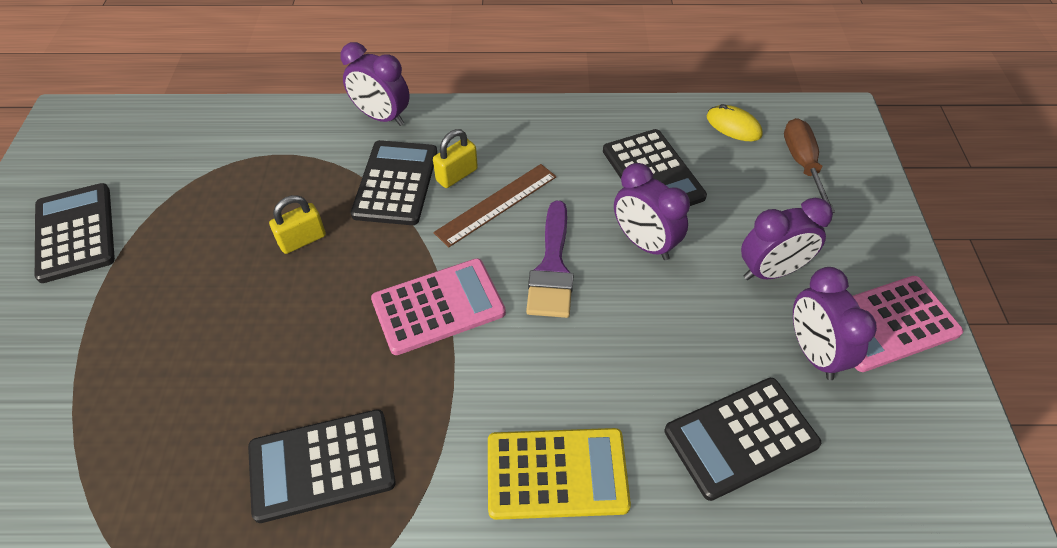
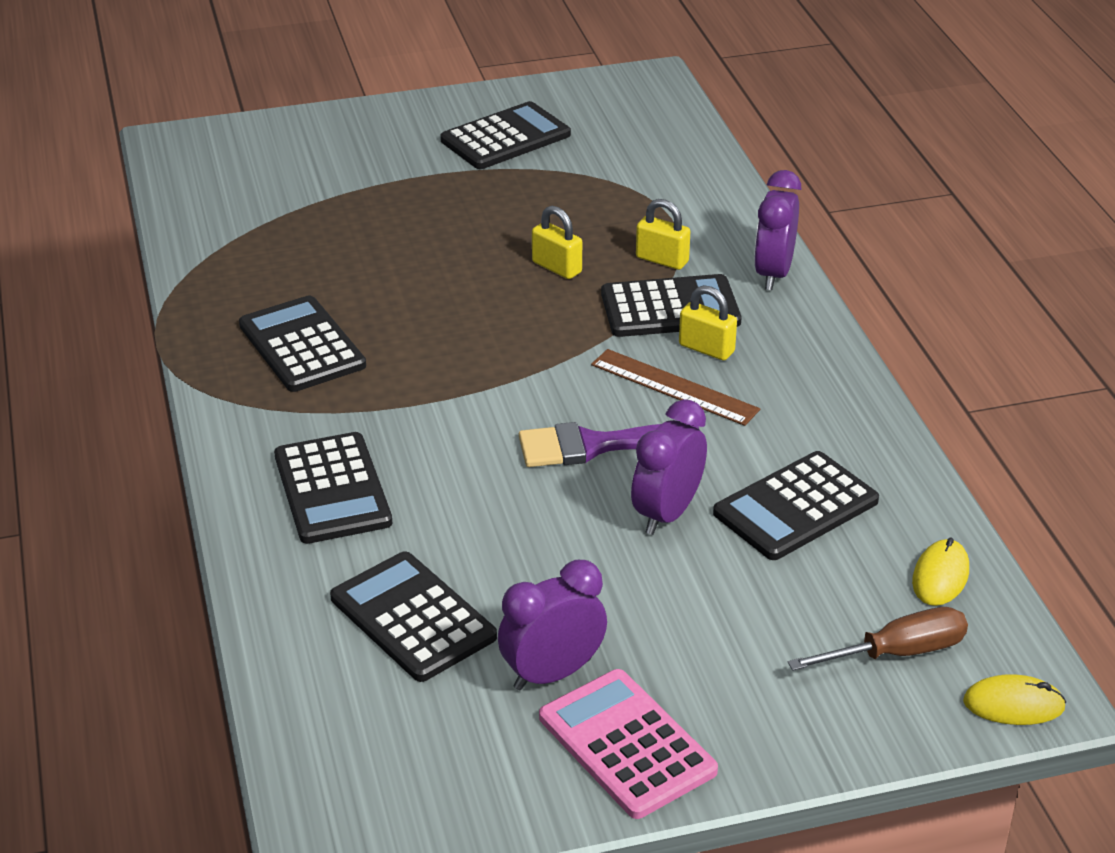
camera: 75 degrees right, 15 degrees down
pink calculator [371,258,506,355] -> none
yellow calculator [488,428,631,520] -> black calculator [274,432,392,544]
purple clock [741,198,833,280] -> none
none -> yellow padlock [636,199,690,270]
none -> yellow mouse [963,674,1066,725]

